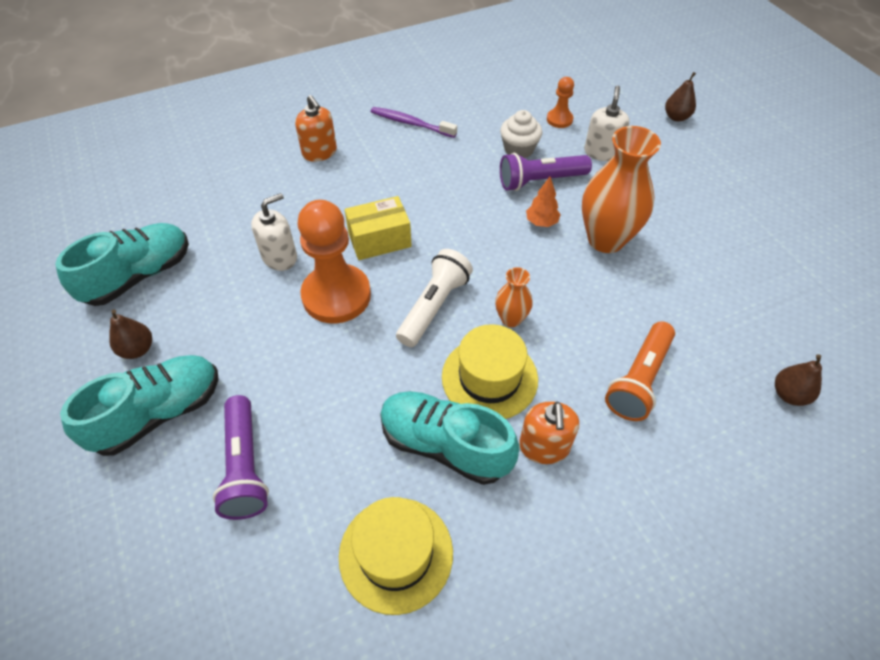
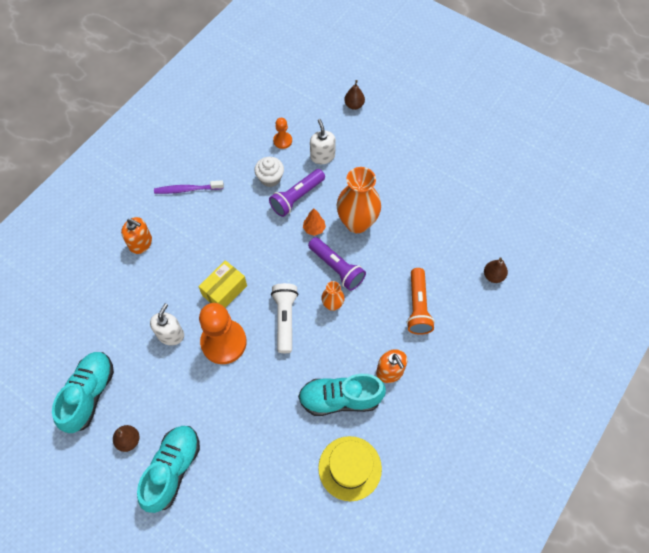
camera: 30 degrees left, 10 degrees up
purple flashlight [213,395,269,520] -> purple flashlight moved to [308,237,366,291]
yellow hat [442,324,538,419] -> none

